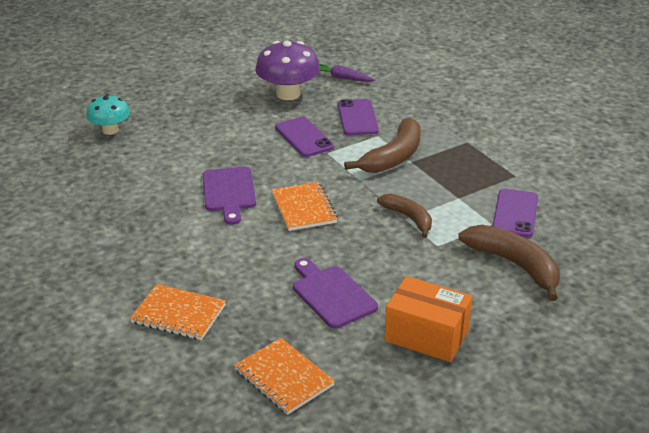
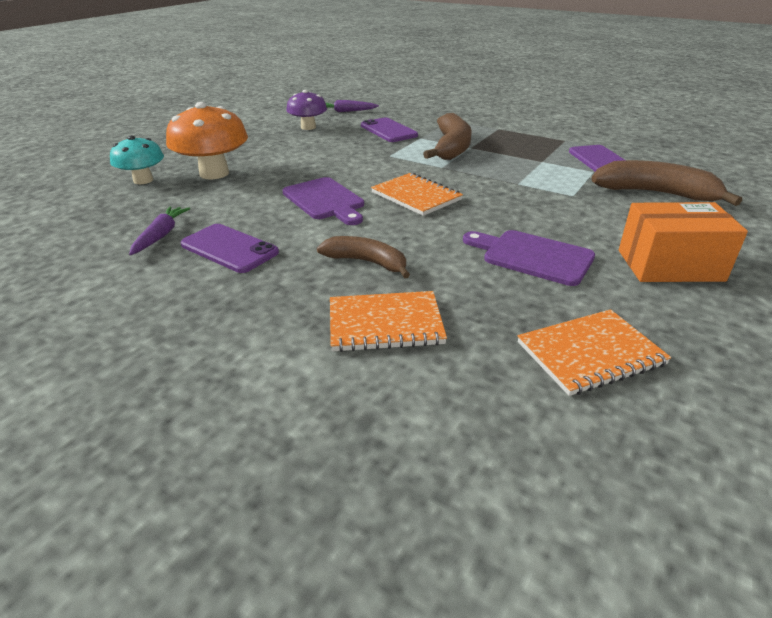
camera: 25 degrees left, 0 degrees up
orange notebook [234,338,335,415] -> orange notebook turned 45 degrees counterclockwise [518,309,671,396]
purple mushroom [255,41,320,100] -> purple mushroom [286,90,327,130], size x0.63
purple phone [275,117,334,157] -> purple phone moved to [181,224,279,273]
brown banana [377,193,432,238] -> brown banana moved to [317,236,410,278]
none -> purple carrot [129,206,190,255]
none -> orange mushroom [166,102,248,179]

